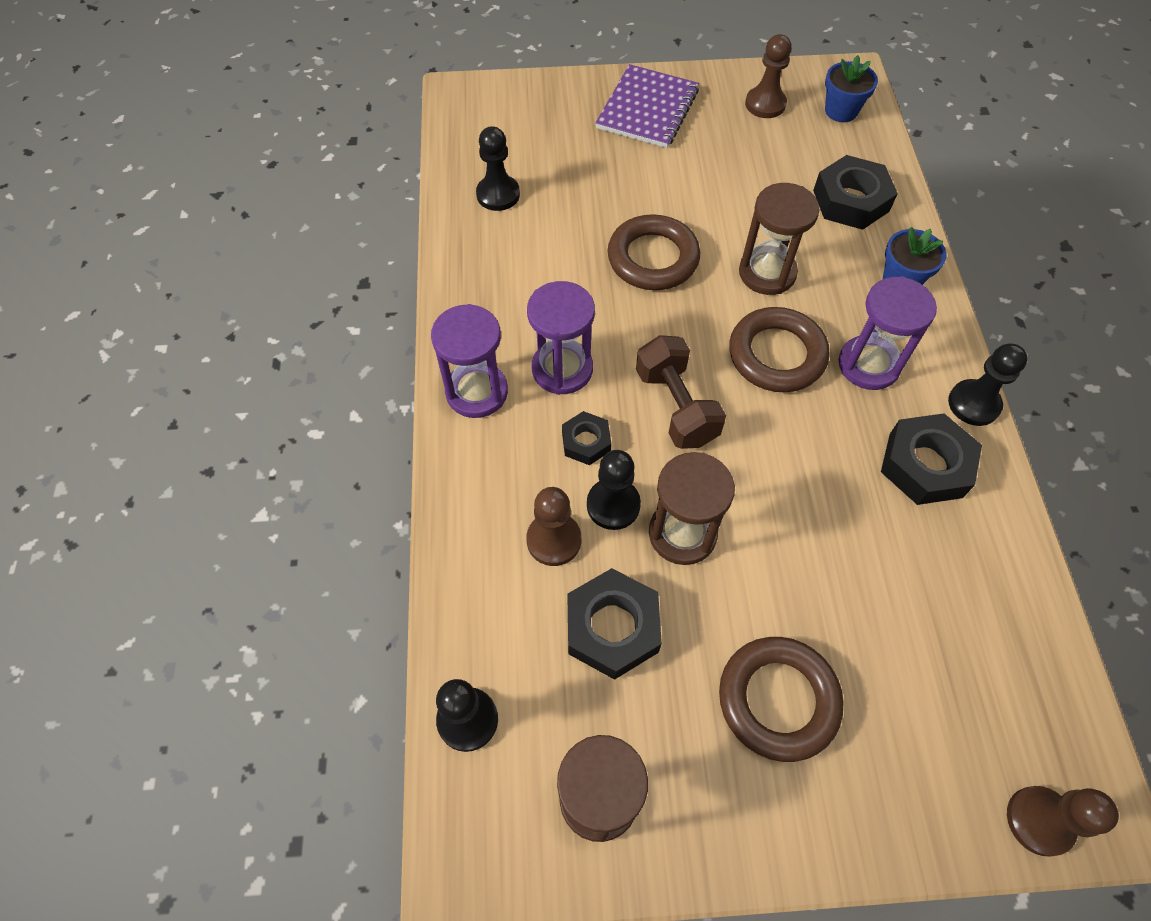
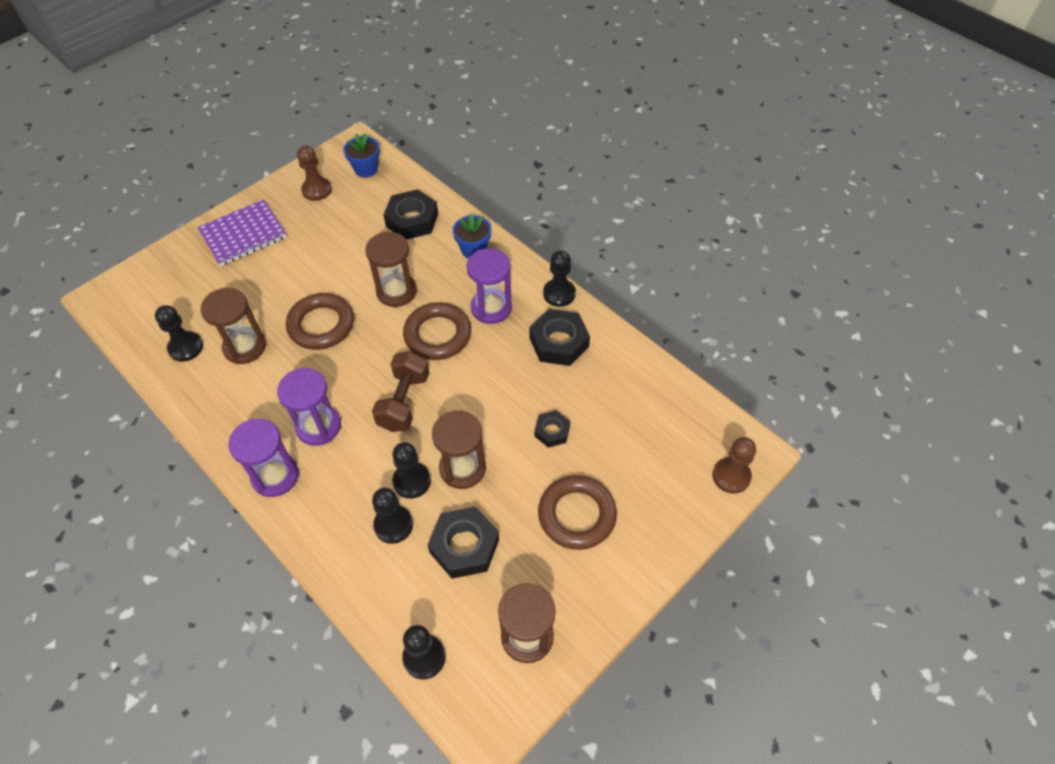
camera: 40 degrees left, 5 degrees down
brown pawn [526,487,581,566] -> black pawn [372,488,413,544]
black nut [562,411,611,465] -> black nut moved to [534,410,570,448]
purple notebook [596,64,699,148] -> purple notebook turned 75 degrees clockwise [197,199,287,266]
brown dumbbell [636,335,726,449] -> brown dumbbell turned 75 degrees clockwise [372,351,429,432]
none -> brown hourglass [201,288,266,364]

